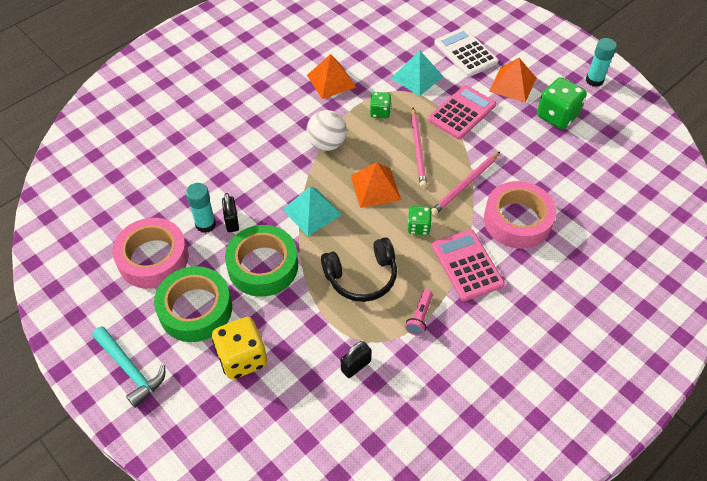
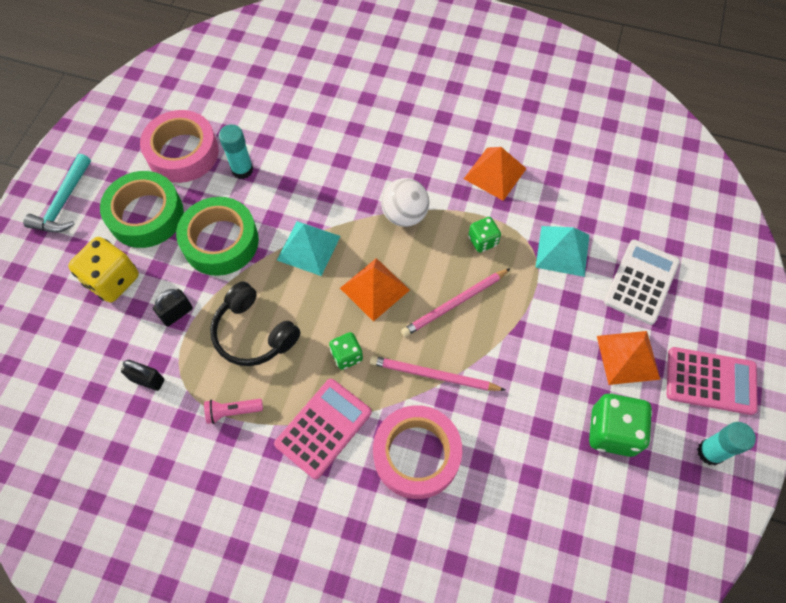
camera: 60 degrees right, 10 degrees up
black padlock [222,193,239,232] -> black padlock moved to [153,289,193,327]
pink calculator [428,85,496,140] -> pink calculator moved to [667,347,758,415]

